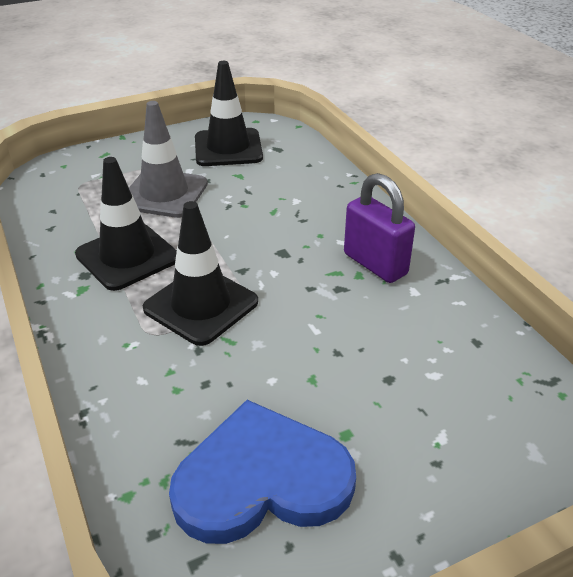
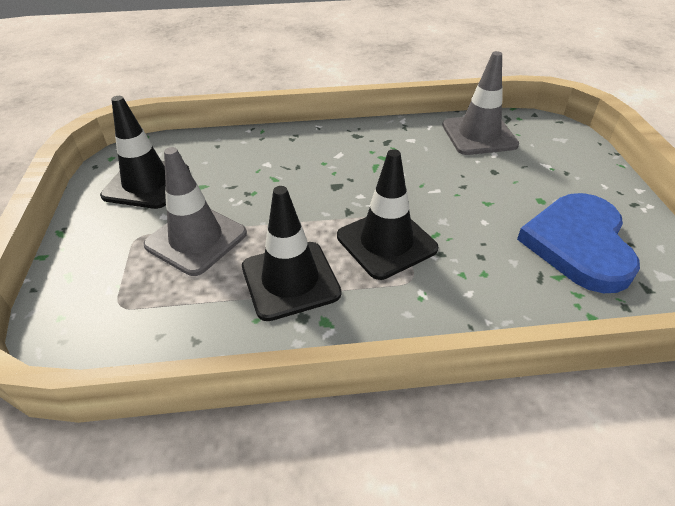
camera: 70 degrees left, 5 degrees up
purple padlock [344,173,415,283] -> none
none -> grey traffic cone [442,51,519,155]

